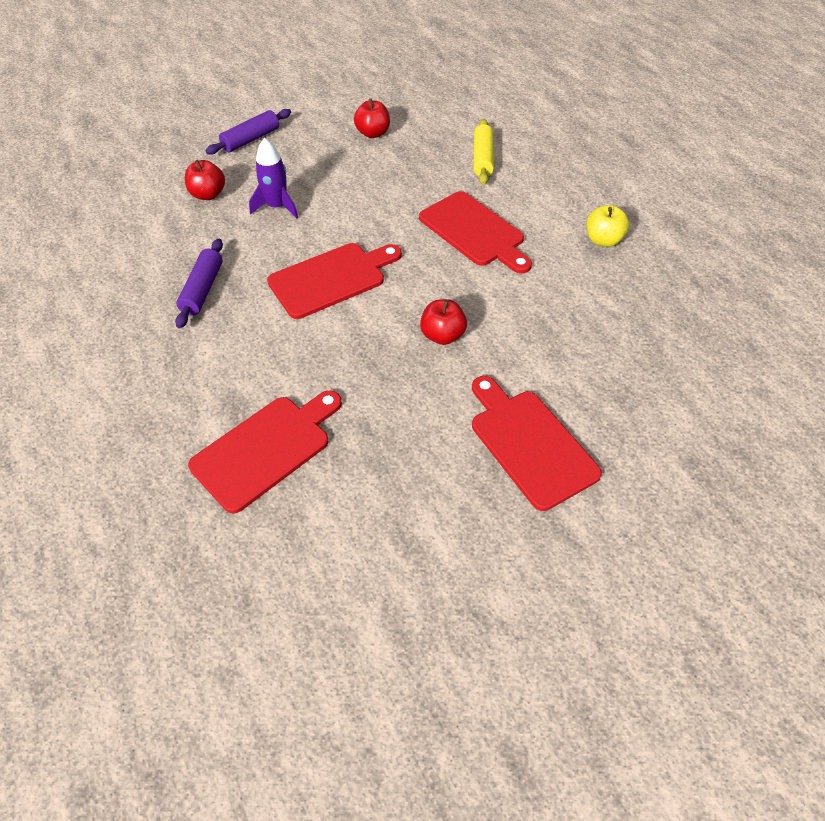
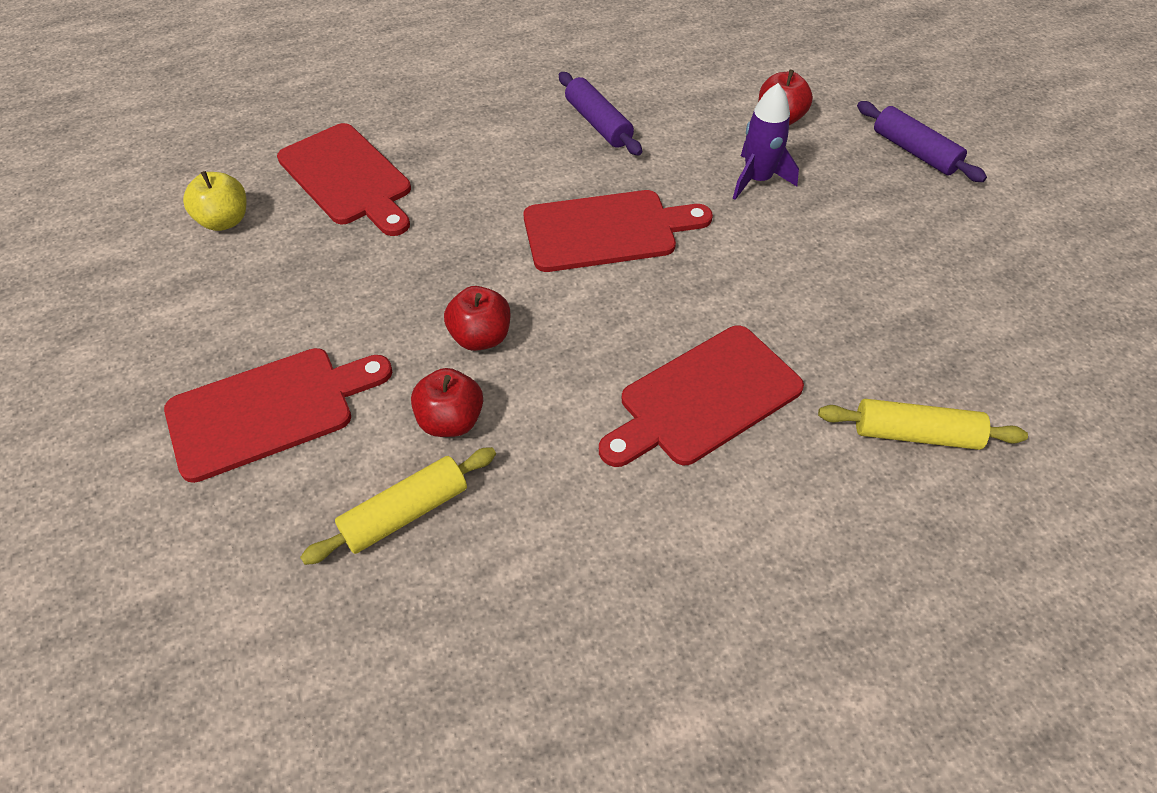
camera: 95 degrees right, 0 degrees up
purple rolling pin [175,239,223,328] -> purple rolling pin turned 45 degrees clockwise [559,72,642,156]
red cutting board [267,243,402,319] -> red cutting board turned 75 degrees counterclockwise [523,190,713,272]
red apple [354,99,390,138] -> red apple moved to [411,368,483,437]
yellow apple [587,205,629,247] -> yellow apple moved to [183,171,246,231]
none -> yellow rolling pin [300,447,496,565]

